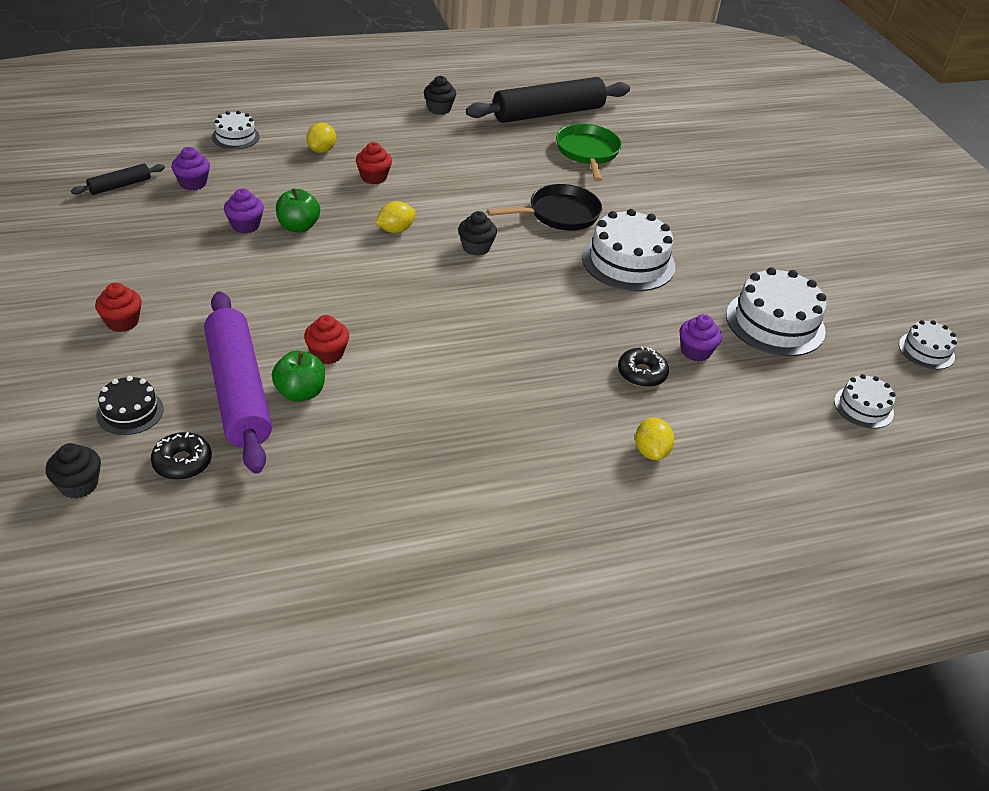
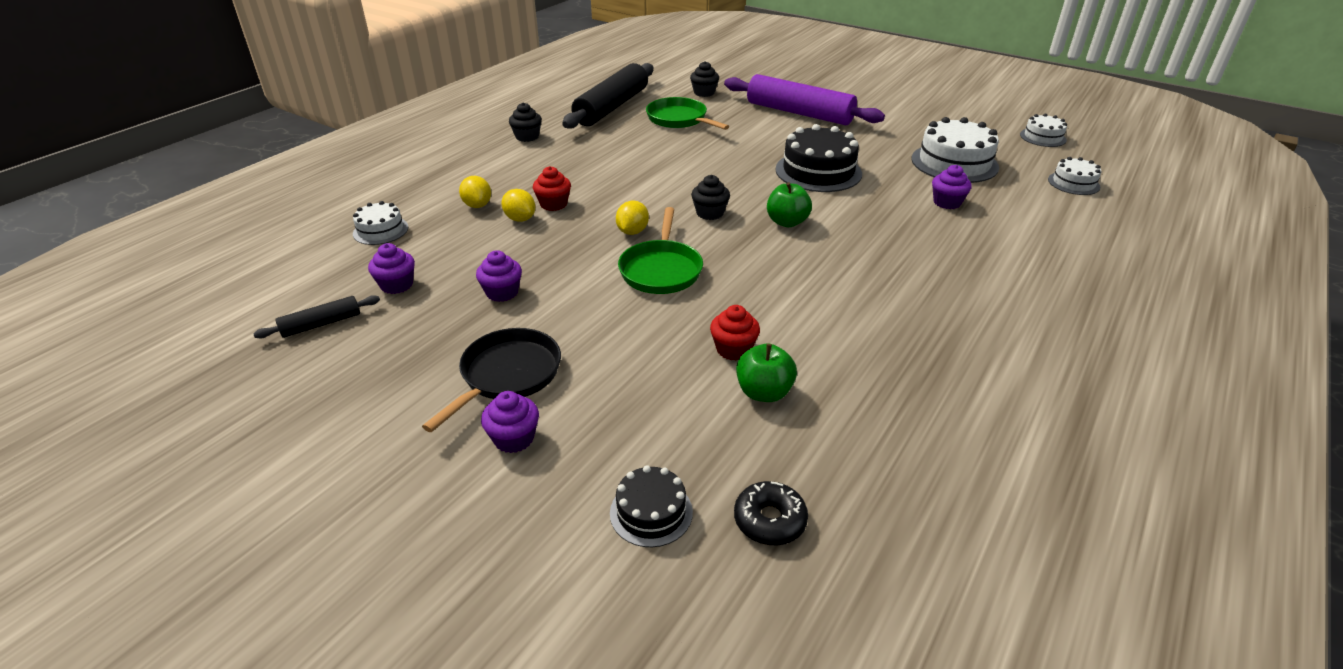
camera: 35 degrees left, 5 degrees down
black cupcake [46,443,101,499] -> black cupcake moved to [690,61,719,97]
black rolling pin [71,164,165,195] -> black rolling pin turned 45 degrees clockwise [253,295,380,338]
red cupcake [95,283,142,332] -> purple cupcake [481,391,539,453]
purple rolling pin [204,291,272,474] -> purple rolling pin moved to [724,74,885,125]
green apple [276,188,320,232] -> green apple moved to [767,182,812,227]
black pan [487,184,602,231] -> black pan moved to [422,328,561,432]
white cake [582,209,675,291] -> black cake [775,124,862,192]
black donut [618,346,669,387] -> none
yellow lemon [635,418,674,460] -> yellow lemon moved to [501,189,535,222]
none -> green pan [618,207,703,294]

